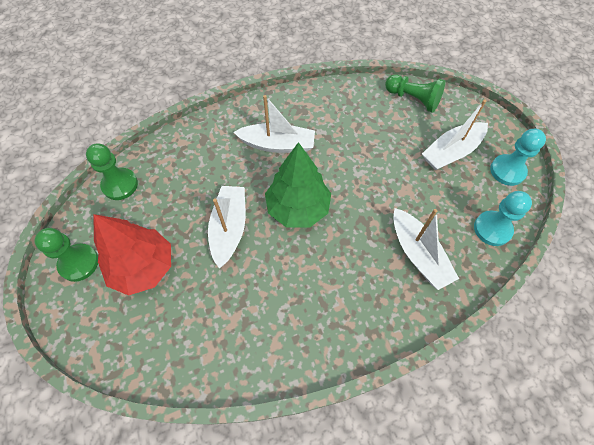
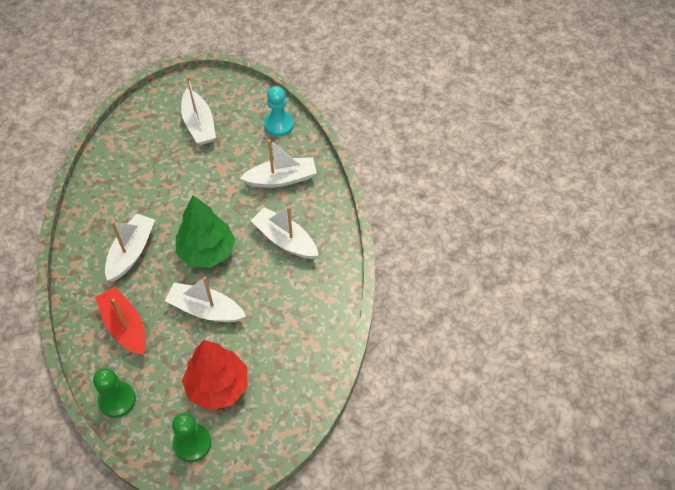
camera: 75 degrees left, 5 degrees down
green pawn [385,75,445,113] -> none
turquoise pawn [490,129,546,186] -> none
none -> red boat [95,287,146,355]
none -> white boat [251,206,319,259]

